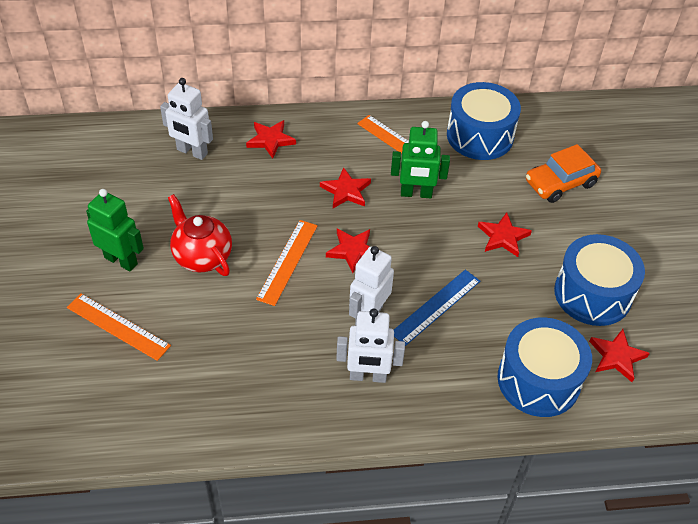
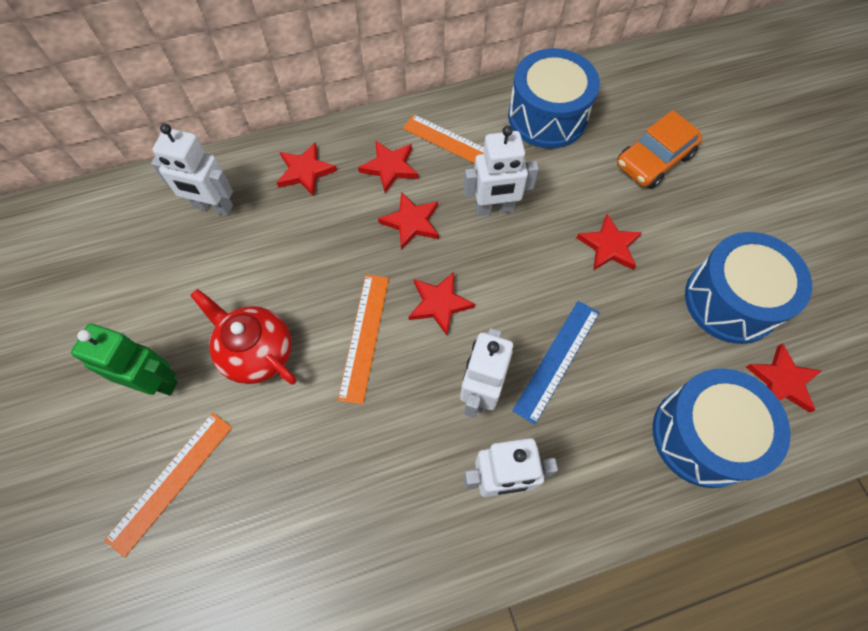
camera: 10 degrees left, 15 degrees up
orange ruler [67,293,171,361] -> orange ruler turned 75 degrees counterclockwise [104,413,232,558]
green robot [391,121,450,198] -> white robot [464,126,539,216]
none -> red star [358,140,418,193]

